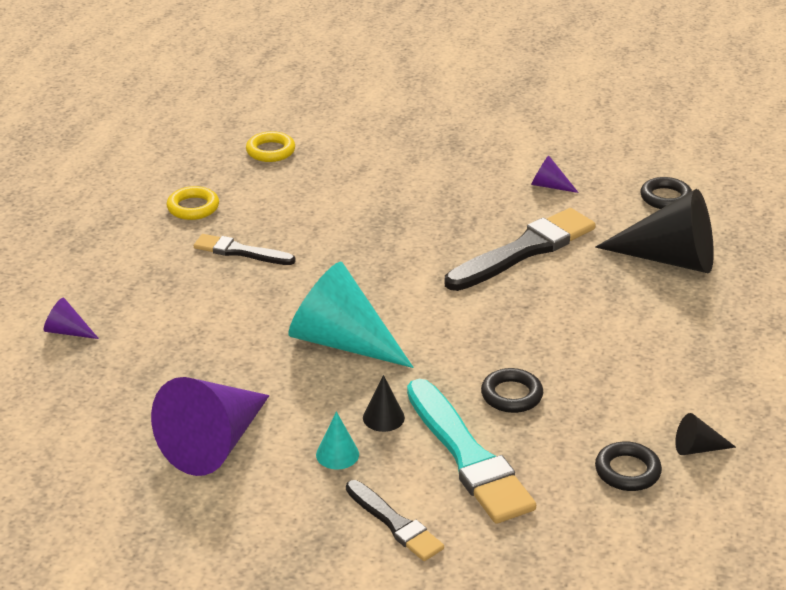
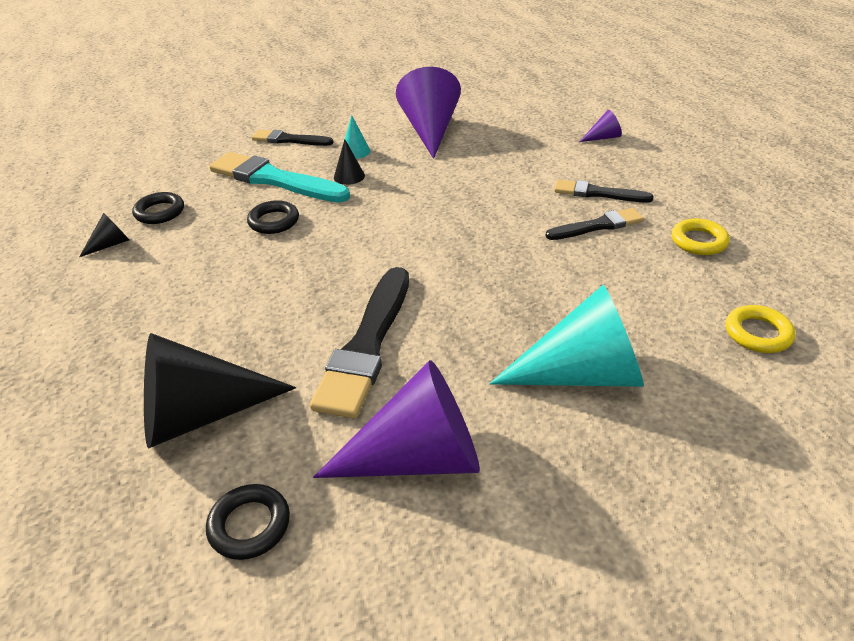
camera: 145 degrees right, 5 degrees up
turquoise cone [289,262,413,368] -> turquoise cone moved to [489,285,644,387]
purple cone [531,155,579,193] -> purple cone [313,360,480,478], size x2.30
none -> black brush [554,179,654,203]

